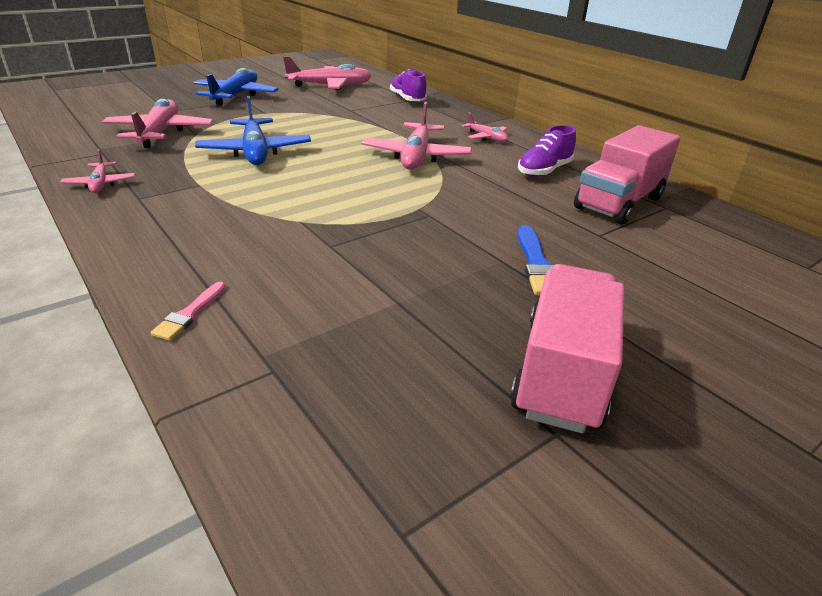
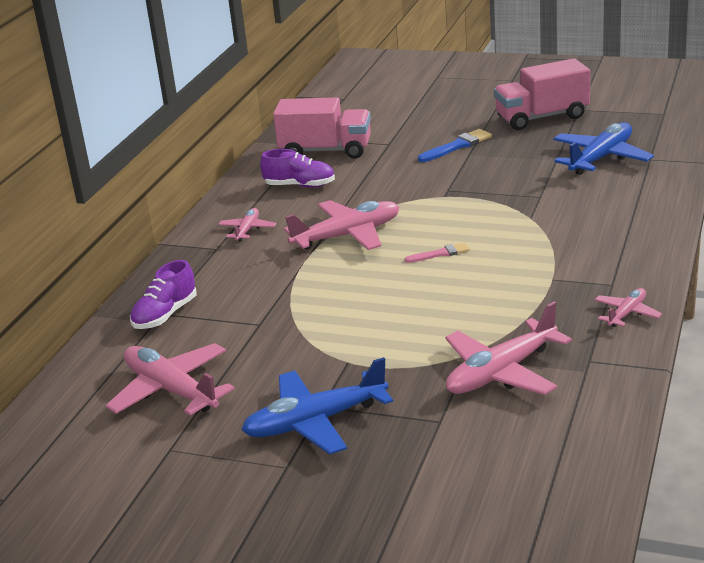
camera: 120 degrees left, 5 degrees down
pink brush [151,282,226,341] -> pink brush moved to [405,242,470,263]
blue plane [195,96,311,165] -> blue plane moved to [553,122,654,175]

